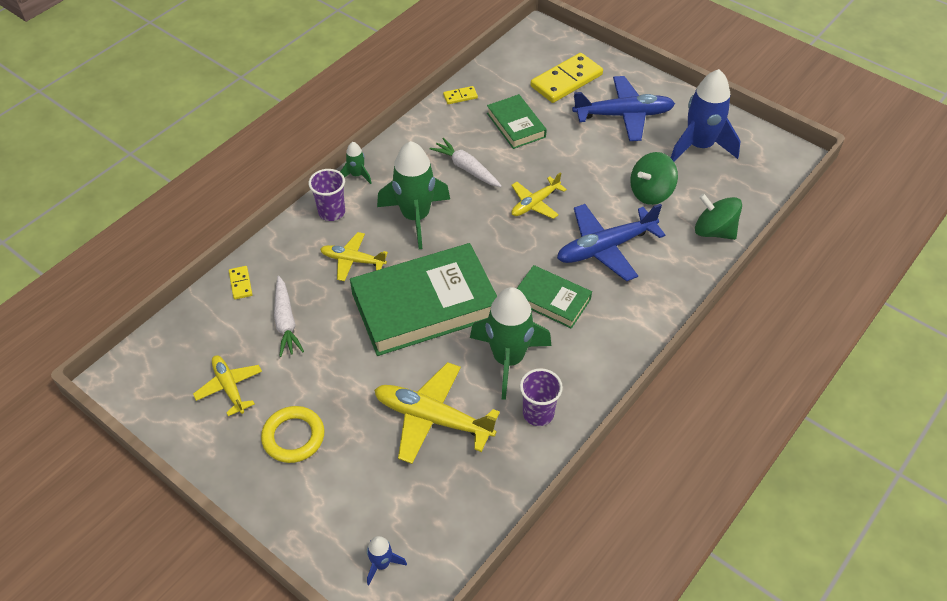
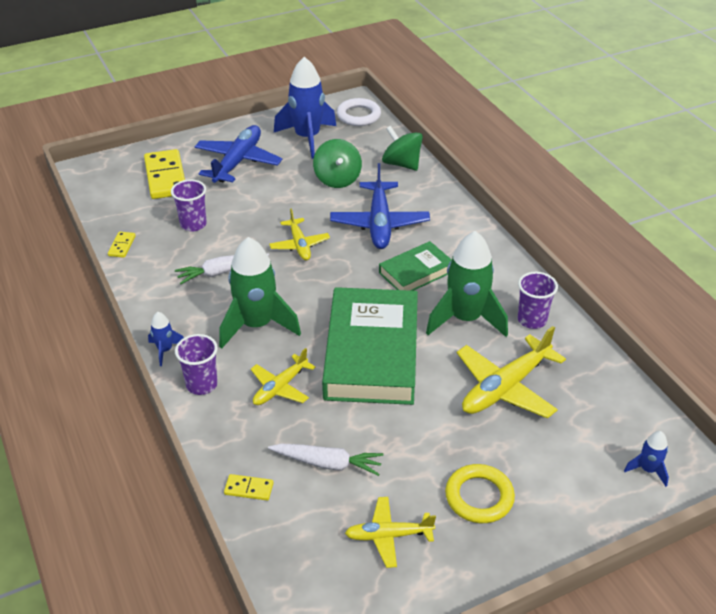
camera: 65 degrees left, 10 degrees down
green rocket [340,142,372,184] -> blue rocket [148,312,184,366]
green book [487,94,547,149] -> purple cup [171,179,207,232]
green spinning top [695,194,742,240] -> green spinning top turned 75 degrees clockwise [382,126,423,171]
none -> white ring [337,98,381,126]

